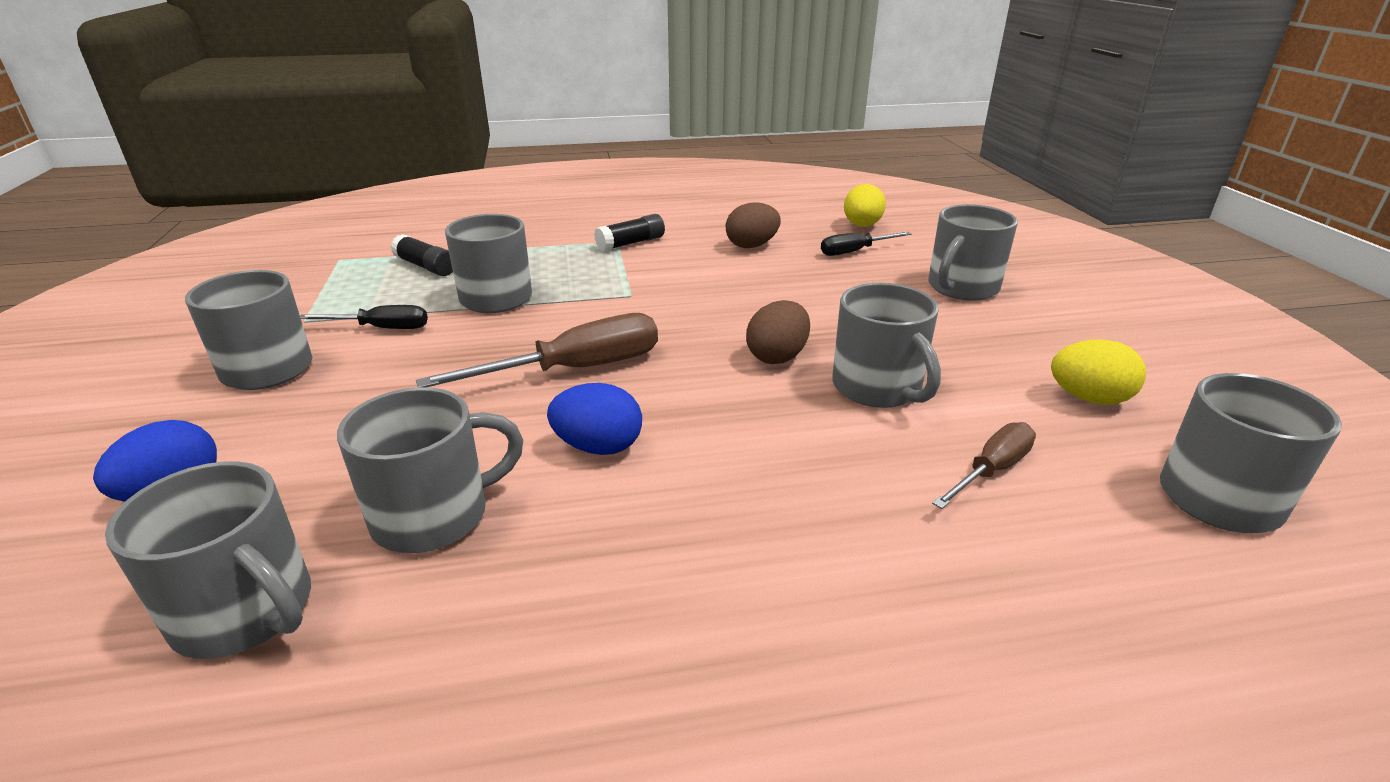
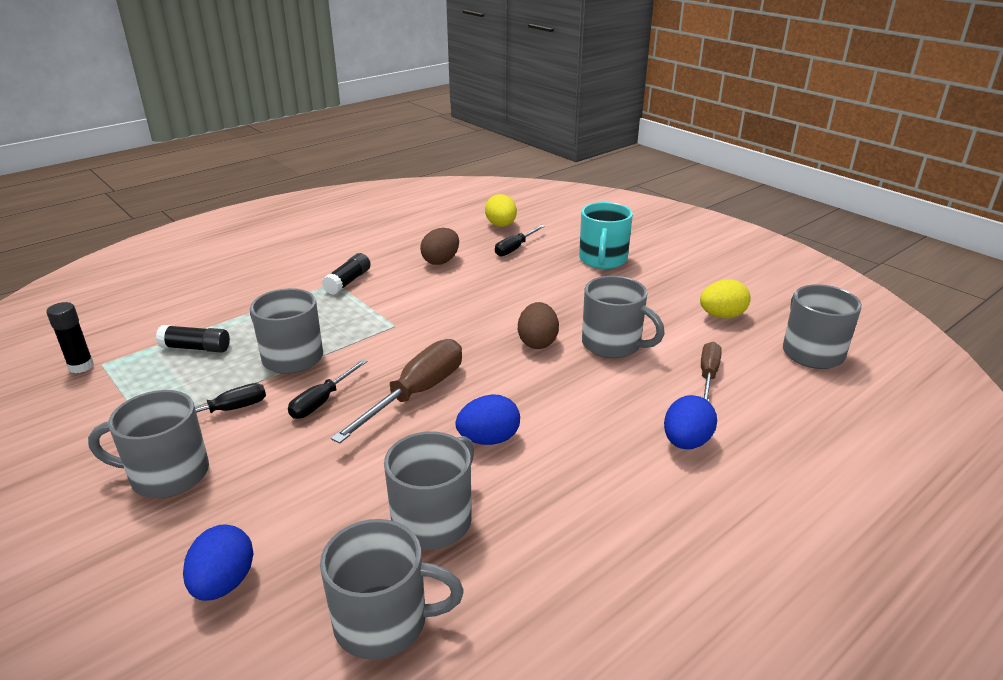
camera: 30 degrees left, 0 degrees up
grey mug [928,204,1018,301] -> turquoise mug [579,202,633,269]
none -> black glue stick [46,302,94,373]
none -> black screwdriver [288,359,367,419]
none -> blue egg [664,395,717,449]

